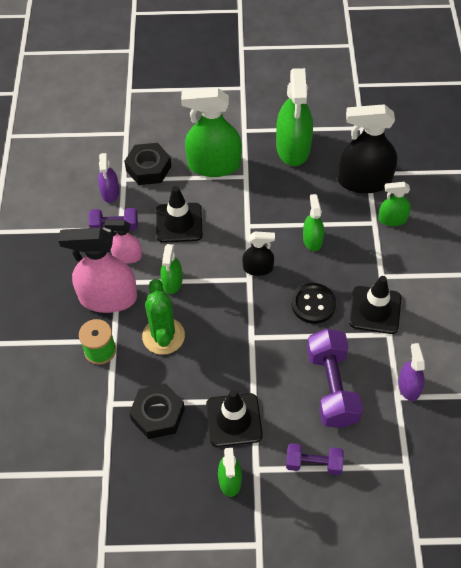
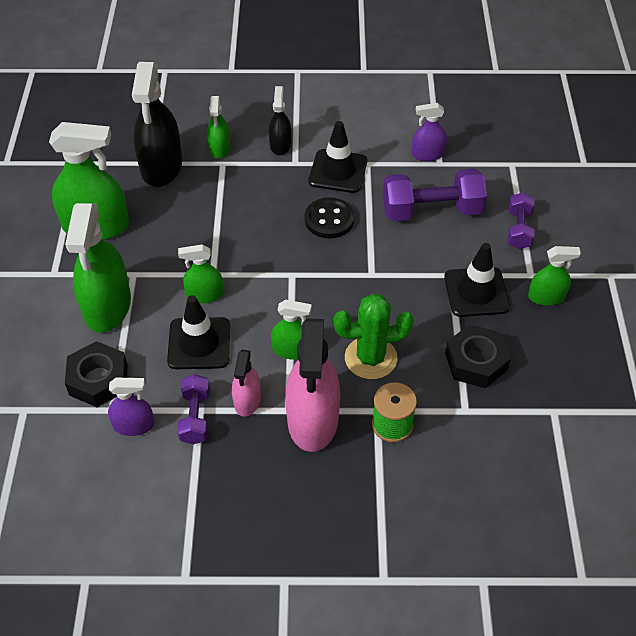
camera: 90 degrees left, 5 degrees down
black spray bottle [242,231,275,276] -> black spray bottle moved to [269,86,291,155]
green spray bottle [303,194,324,251] -> green spray bottle moved to [178,244,224,303]

